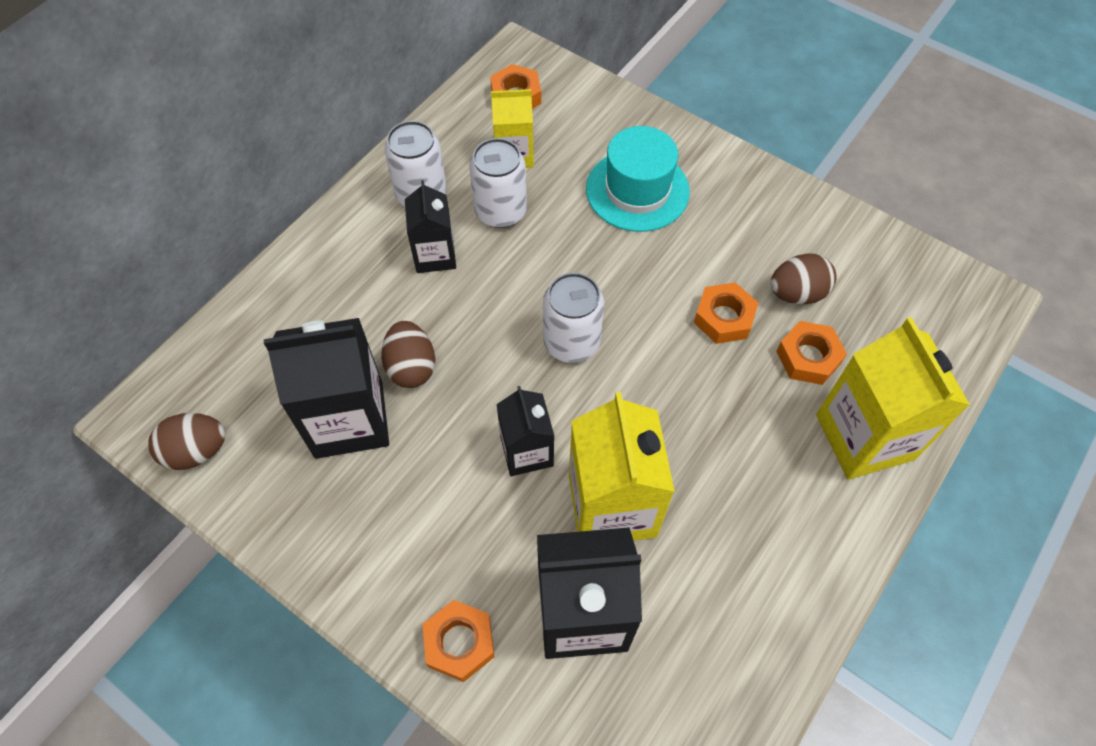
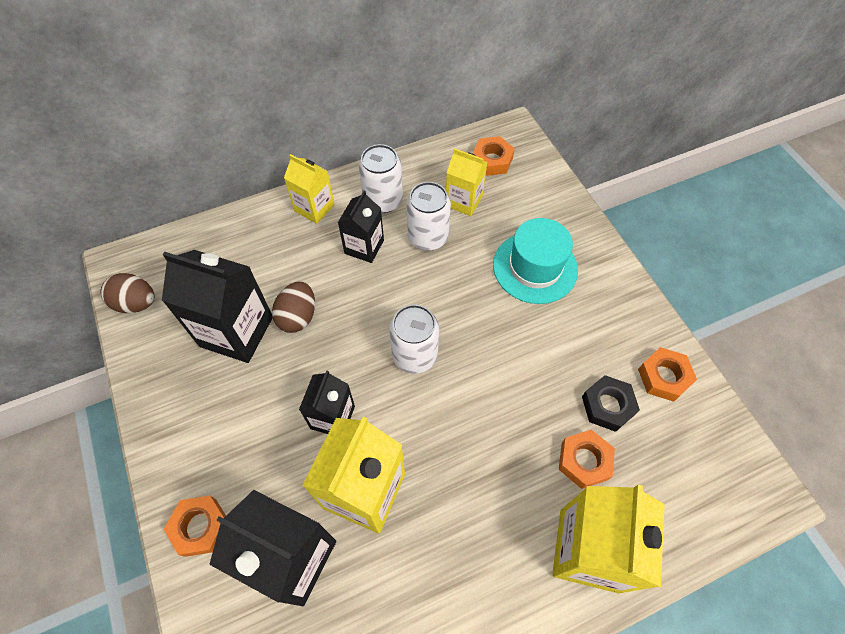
camera: 30 degrees right, 0 degrees up
orange nut [694,282,758,344] -> orange nut moved to [638,347,697,402]
brown egg [771,253,837,304] -> black nut [582,375,640,432]
none -> yellow carton [284,154,335,224]

